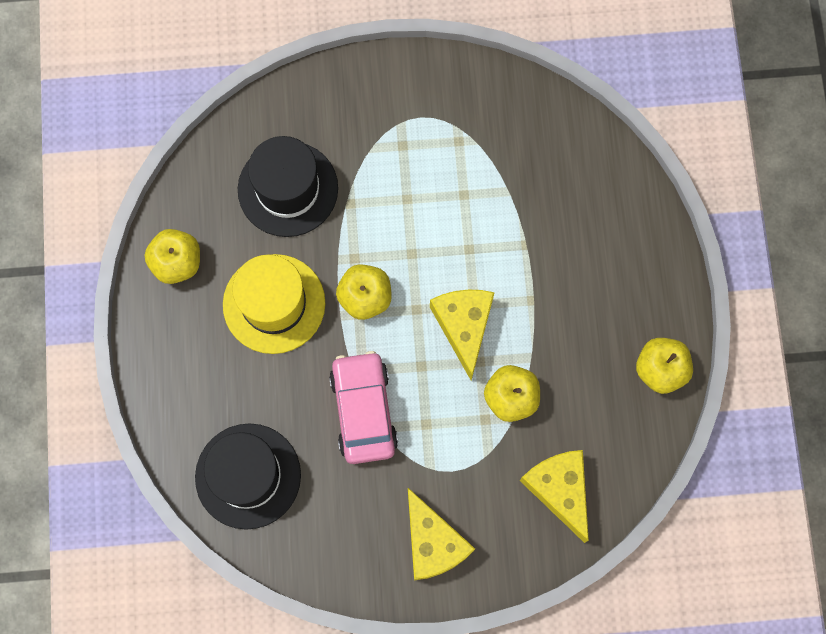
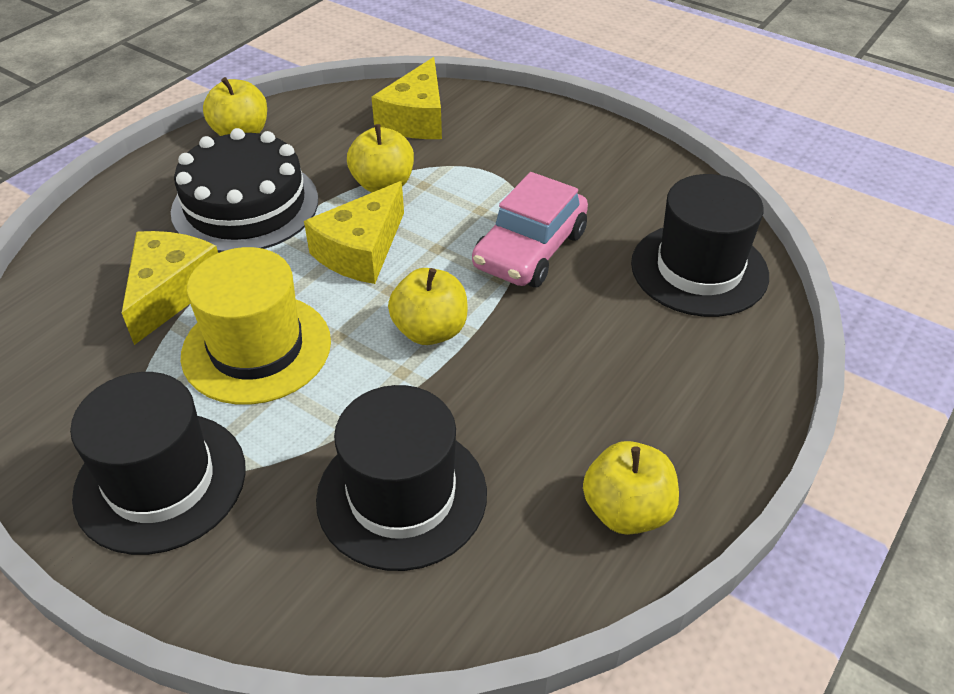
camera: 140 degrees left, 30 degrees down
yellow hat [223,254,325,354] -> yellow hat moved to [181,247,331,405]
yellow cheese [408,488,475,580] -> yellow cheese moved to [122,231,218,345]
none -> black hat [70,372,246,555]
none -> black cake [171,128,318,252]

